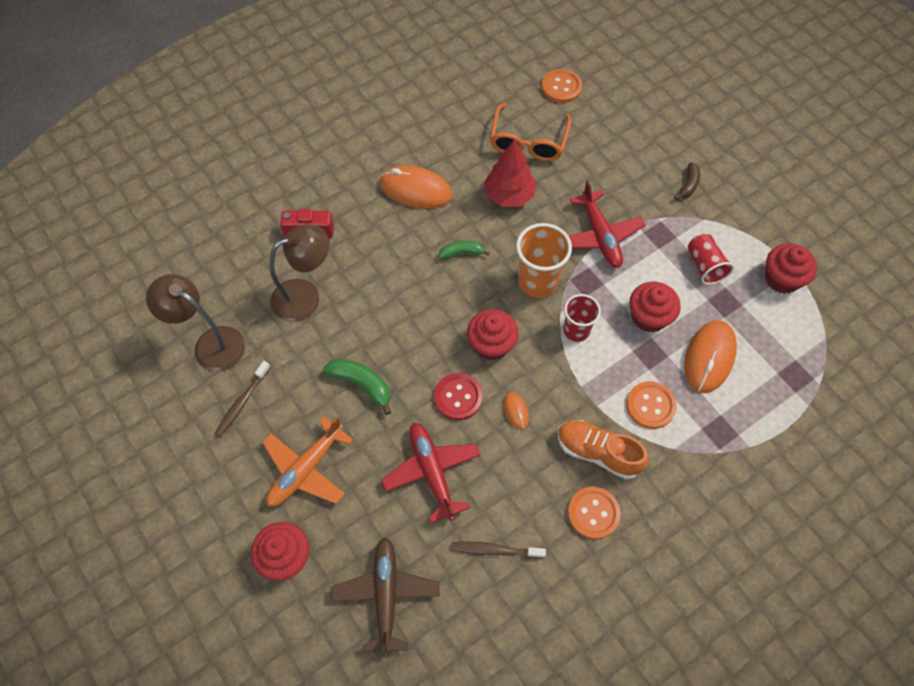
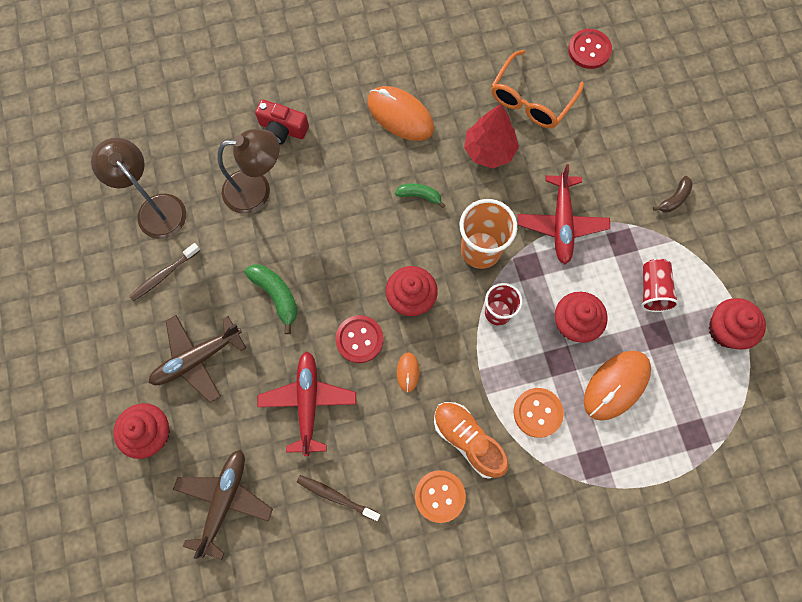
camera: 20 degrees right, 10 degrees up
orange plane [262,416,353,507] -> brown plane [149,315,246,402]
orange button [542,69,582,103] -> red button [568,29,612,69]

